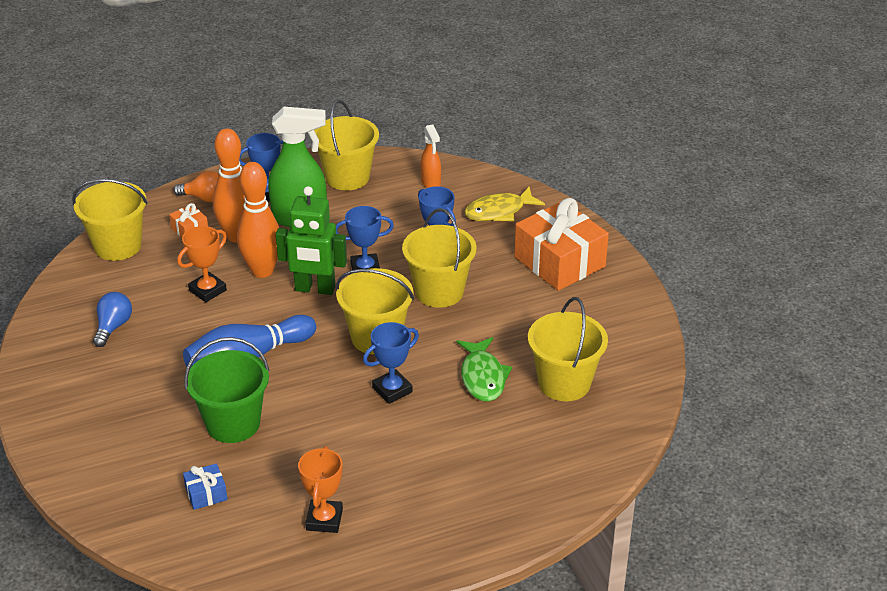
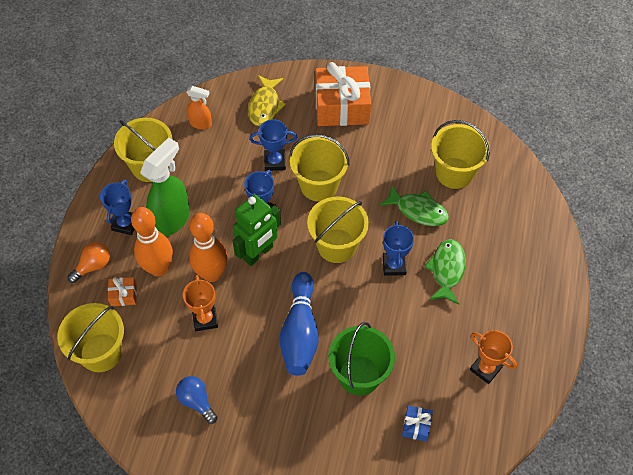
camera: 55 degrees left, 20 degrees up
none -> green fish [424,239,466,304]

